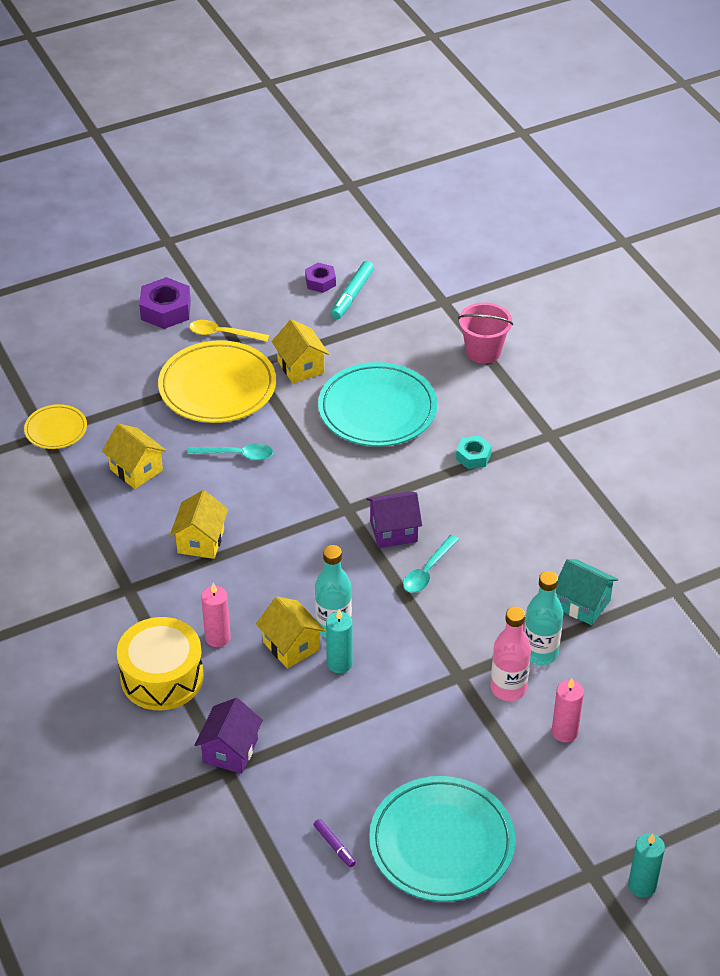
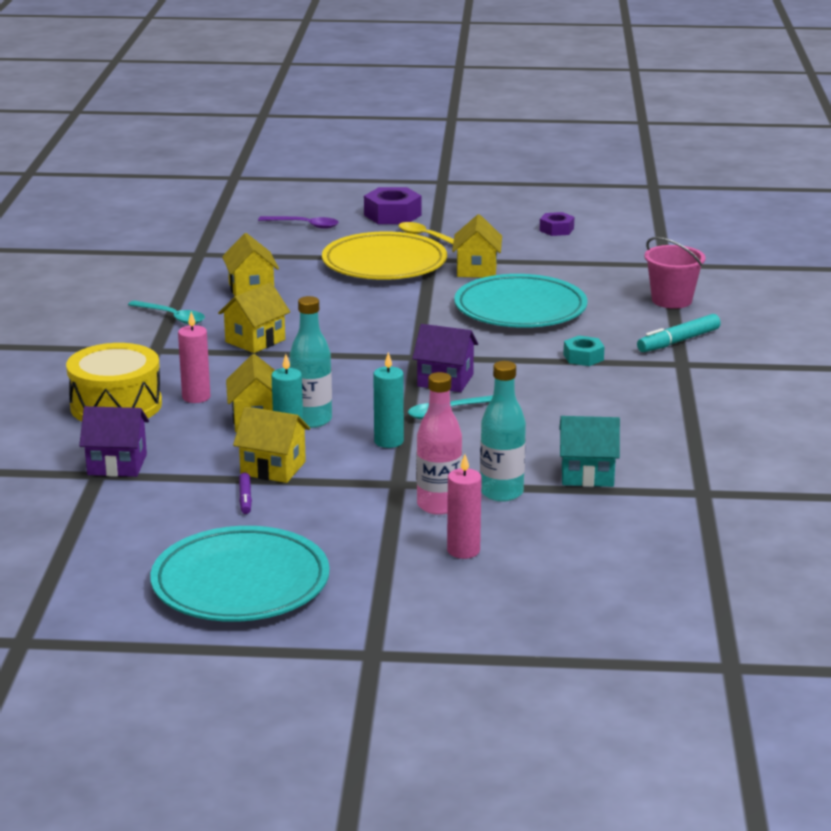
camera: 30 degrees right, 20 degrees down
yellow plate [24,404,87,449] -> none
turquoise spoon [187,443,273,460] -> turquoise spoon moved to [128,300,205,324]
purple house [195,698,263,774] -> purple house turned 45 degrees clockwise [79,406,149,477]
purple marker [313,819,356,867] -> purple marker moved to [239,472,252,514]
turquoise marker [331,261,374,319] -> turquoise marker moved to [637,314,721,352]
turquoise house [556,559,618,625] -> turquoise house turned 60 degrees counterclockwise [559,416,620,487]
turquoise candle [628,834,665,898] -> turquoise candle moved to [373,352,404,448]
none -> yellow house [233,406,310,483]
none -> purple spoon [258,216,339,229]

